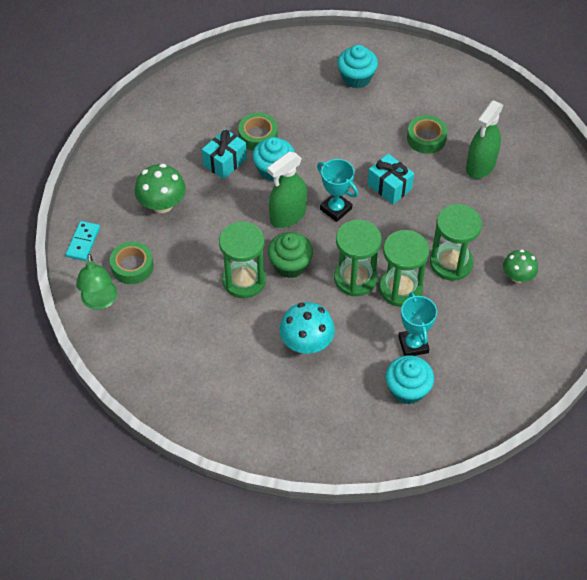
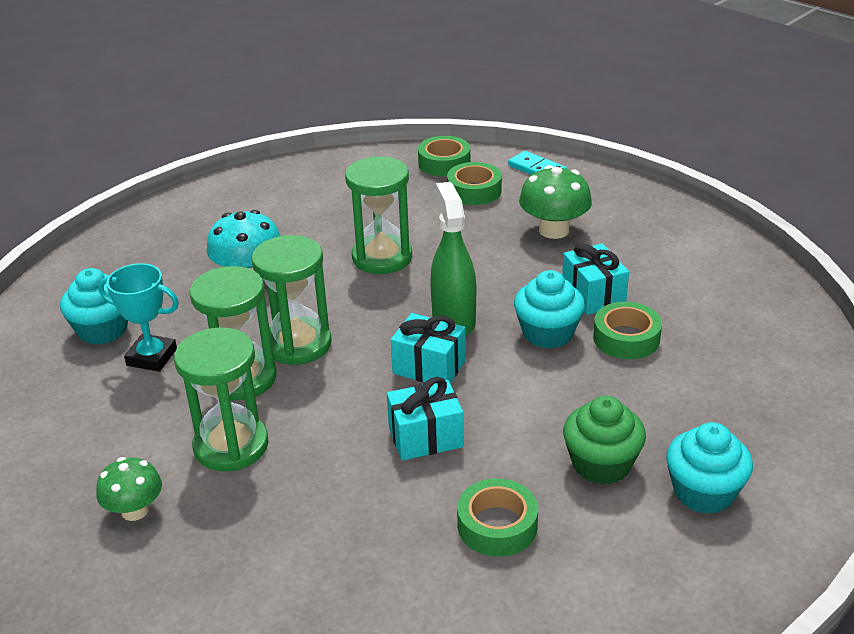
camera: 120 degrees right, 20 degrees down
green lamp [76,254,117,310] -> green tape [418,136,470,176]
green cupcake [268,232,313,278] -> green cupcake moved to [563,396,646,485]
turquoise trophy [317,159,358,222] -> turquoise gift [391,313,466,383]
green spray bottle [466,101,503,179] -> none

